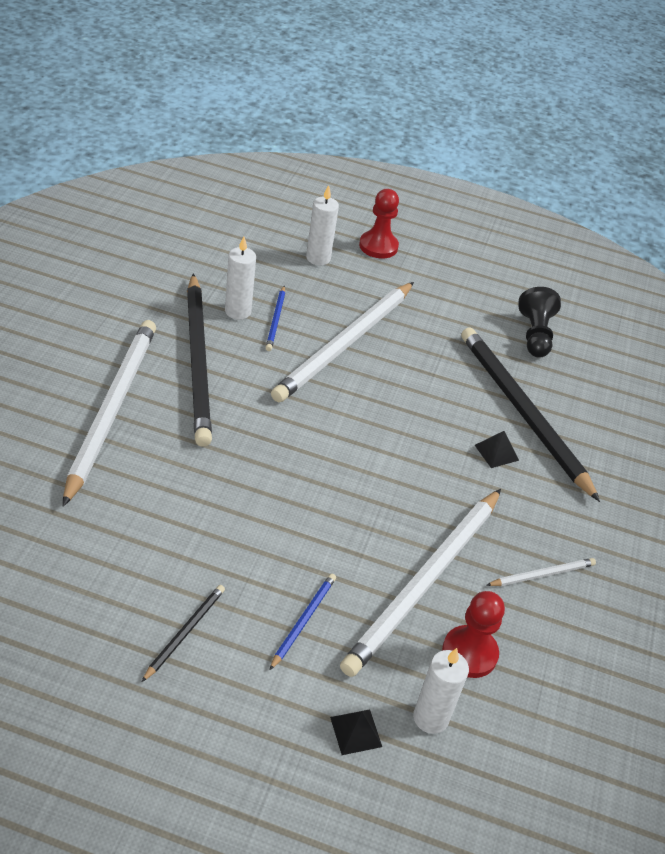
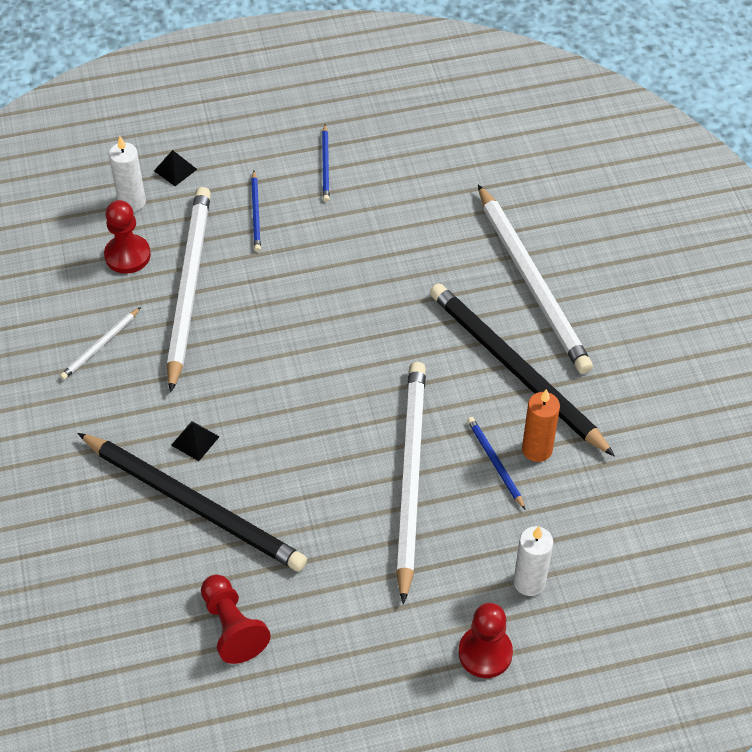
camera: 155 degrees right, 10 degrees up
black pencil [142,585,225,682] -> blue pencil [322,124,330,202]
white candle [225,236,256,320] -> orange candle [522,389,560,462]
black pawn [519,287,561,357] -> red pawn [201,575,271,664]

